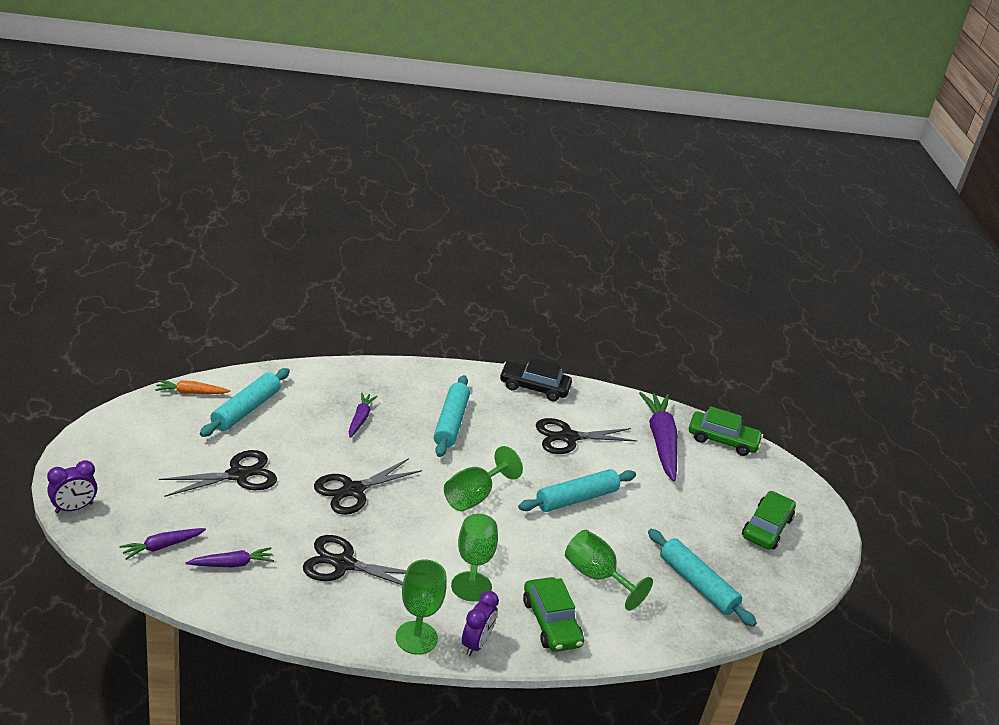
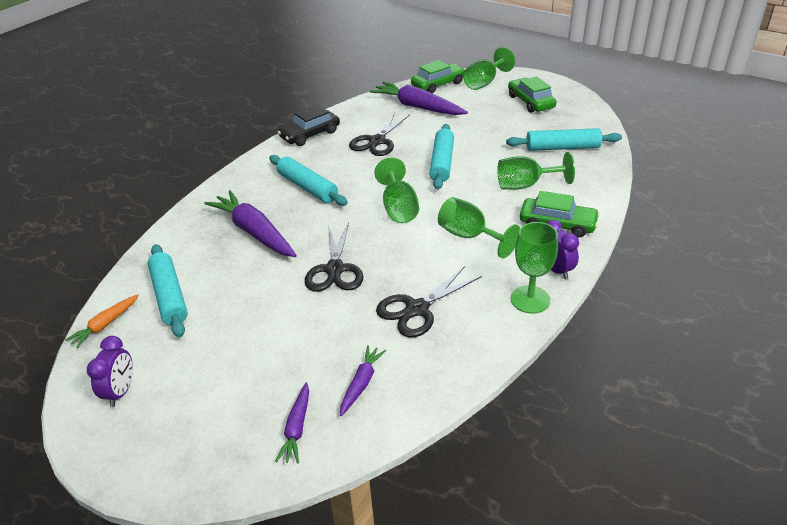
camera: 45 degrees left, 5 degrees up
purple clock [47,460,97,513] -> purple clock moved to [87,336,133,407]
black scissors [159,450,277,497] -> none
purple carrot [349,393,378,438] -> purple carrot [204,190,297,257], size x1.93
none -> green goblet [463,47,515,90]

